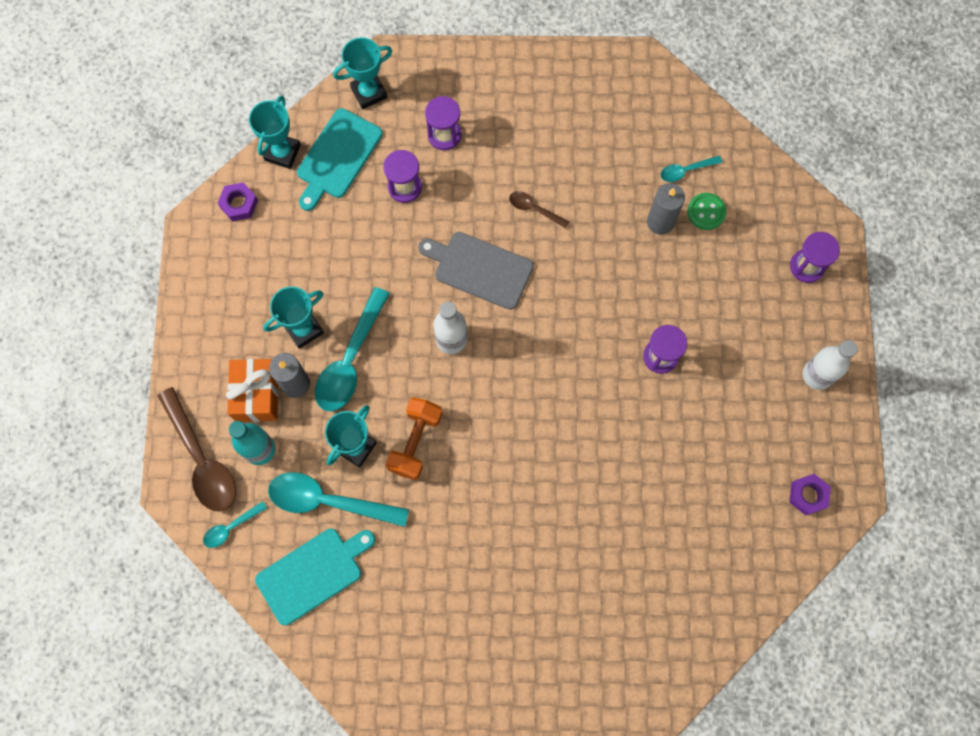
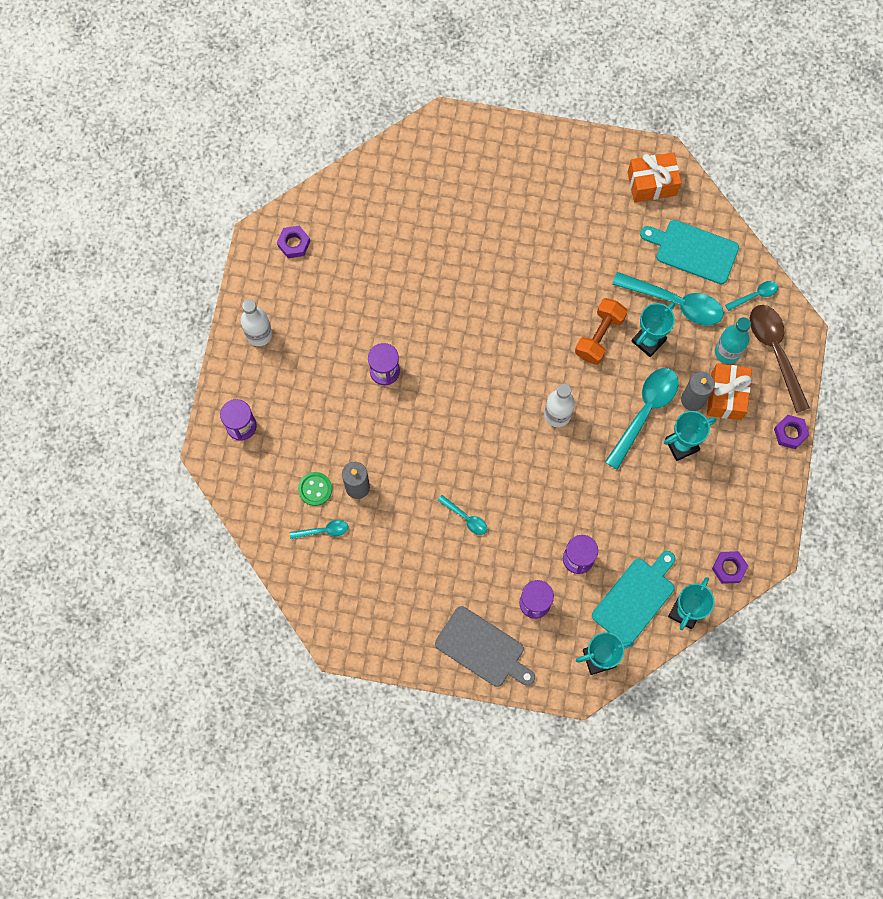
camera: 170 degrees left, 0 degrees up
turquoise cutting board [255,529,375,625] -> turquoise cutting board turned 45 degrees clockwise [640,220,739,284]
grey cutting board [418,232,534,310] -> grey cutting board moved to [435,606,535,687]
brown spoon [509,191,570,228] -> turquoise spoon [438,495,487,535]
none -> orange gift [627,152,681,202]
none -> purple nut [774,415,809,449]

